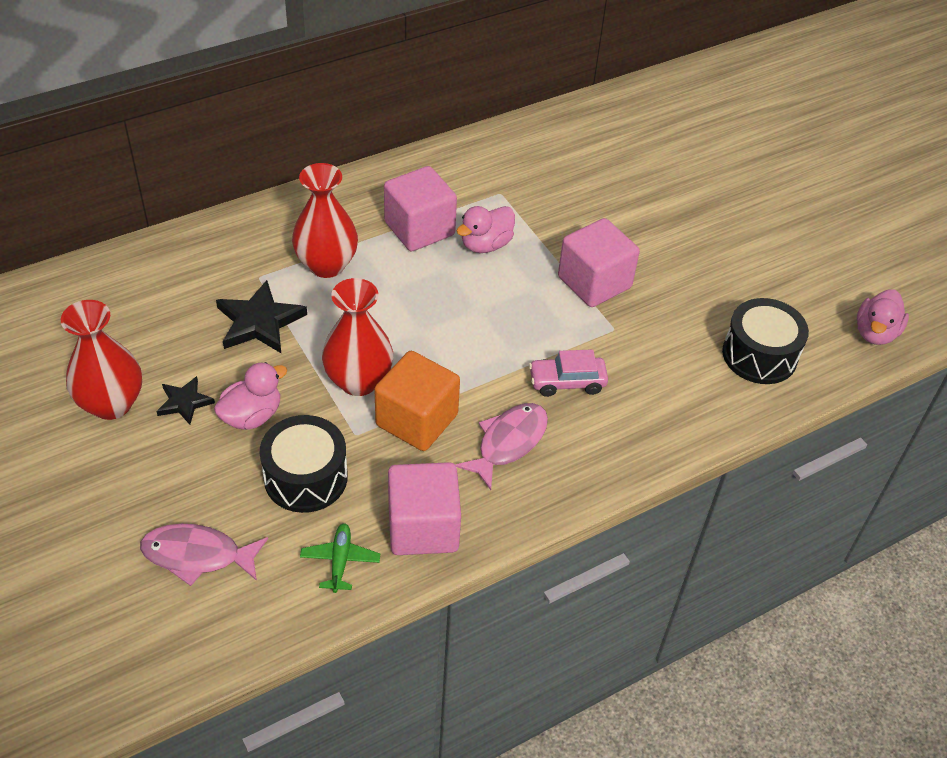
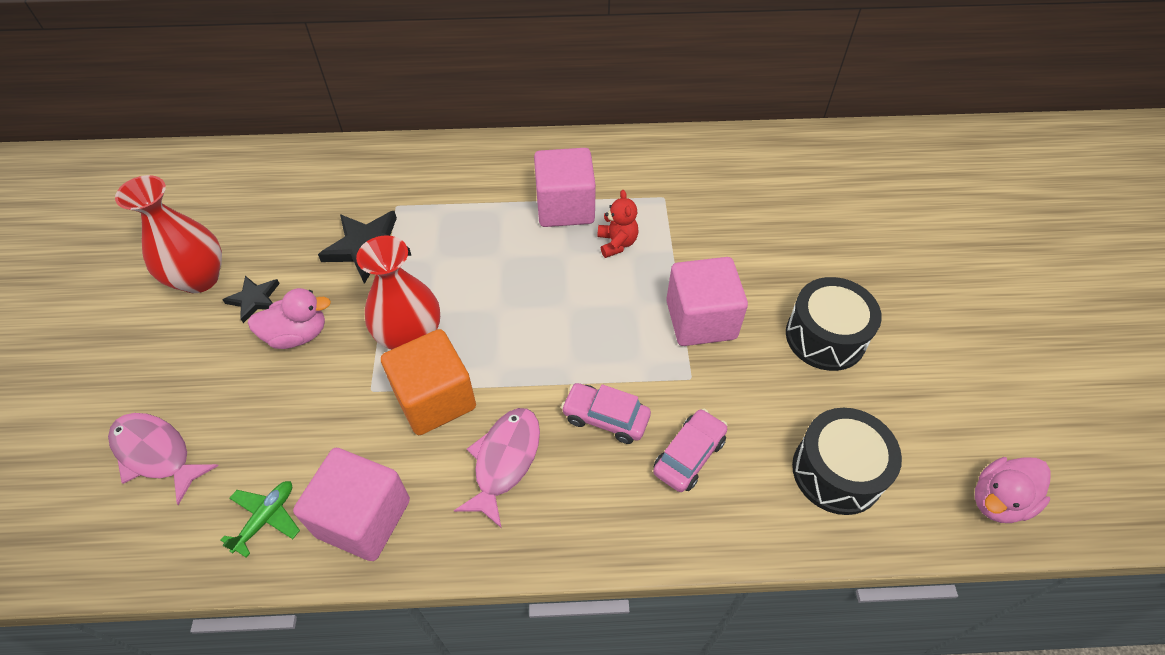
camera: 30 degrees right, 5 degrees up
black drum [260,415,348,513] -> black drum moved to [786,277,882,371]
red vase [292,163,358,278] -> none
pink fish [455,403,548,490] -> pink fish turned 45 degrees counterclockwise [454,408,540,528]
pink duck [456,206,515,253] -> red teddy bear [597,190,639,258]
none -> pink car [653,409,728,492]

